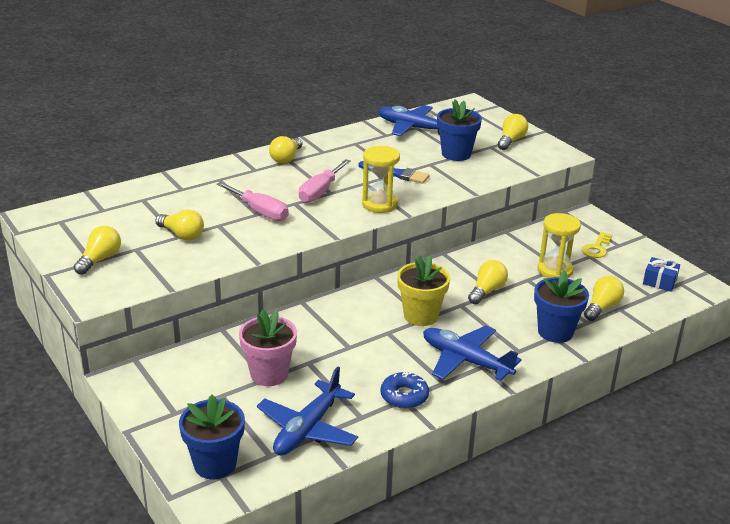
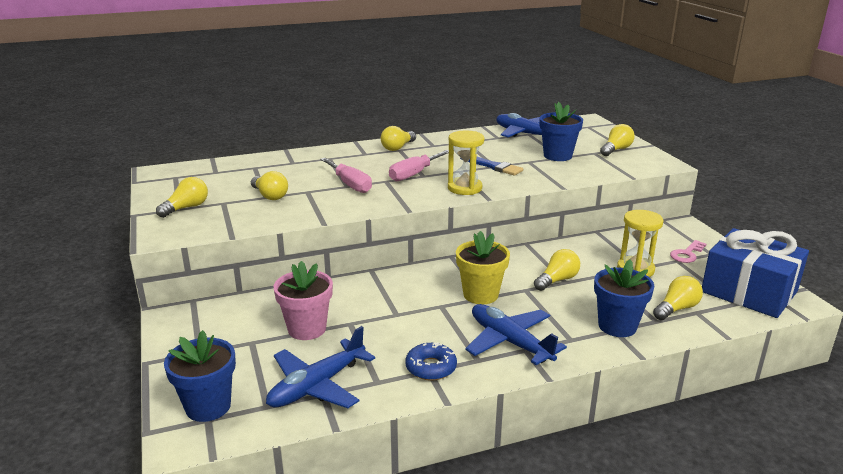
camera: 15 degrees right, 5 degrees down
yellow key [582,232,612,258] -> pink key [670,240,706,263]
blue gift [643,257,680,292] -> blue gift [702,228,809,318], size x2.40

